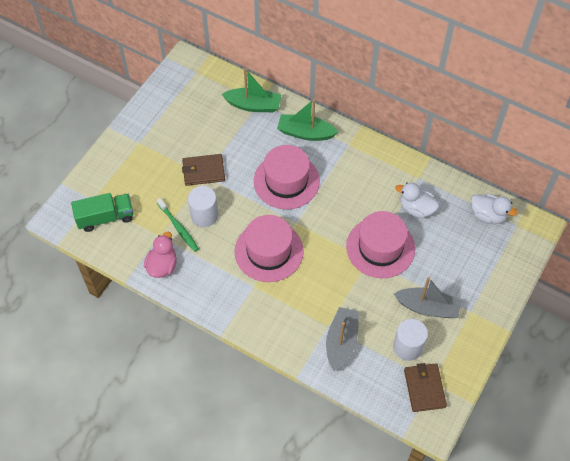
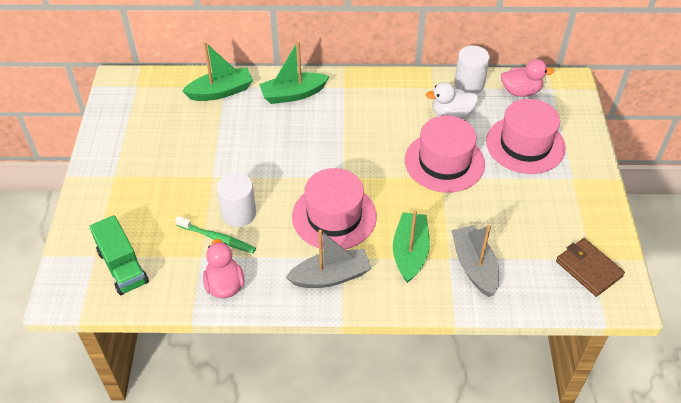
camera: 30 degrees left, 10 degrees down
green truck [71,193,133,232] -> green truck turned 105 degrees clockwise [89,215,149,295]
brown wallet [182,154,225,186] -> none
pink hat [254,145,320,209] -> pink hat moved to [486,99,566,174]
white cylinder [393,319,428,361] -> white cylinder moved to [454,46,490,94]
grey boat [394,277,462,318] -> grey boat moved to [285,230,372,288]
white duck [471,194,517,224] -> pink duck [501,59,554,97]
none -> green boat [393,211,430,283]

